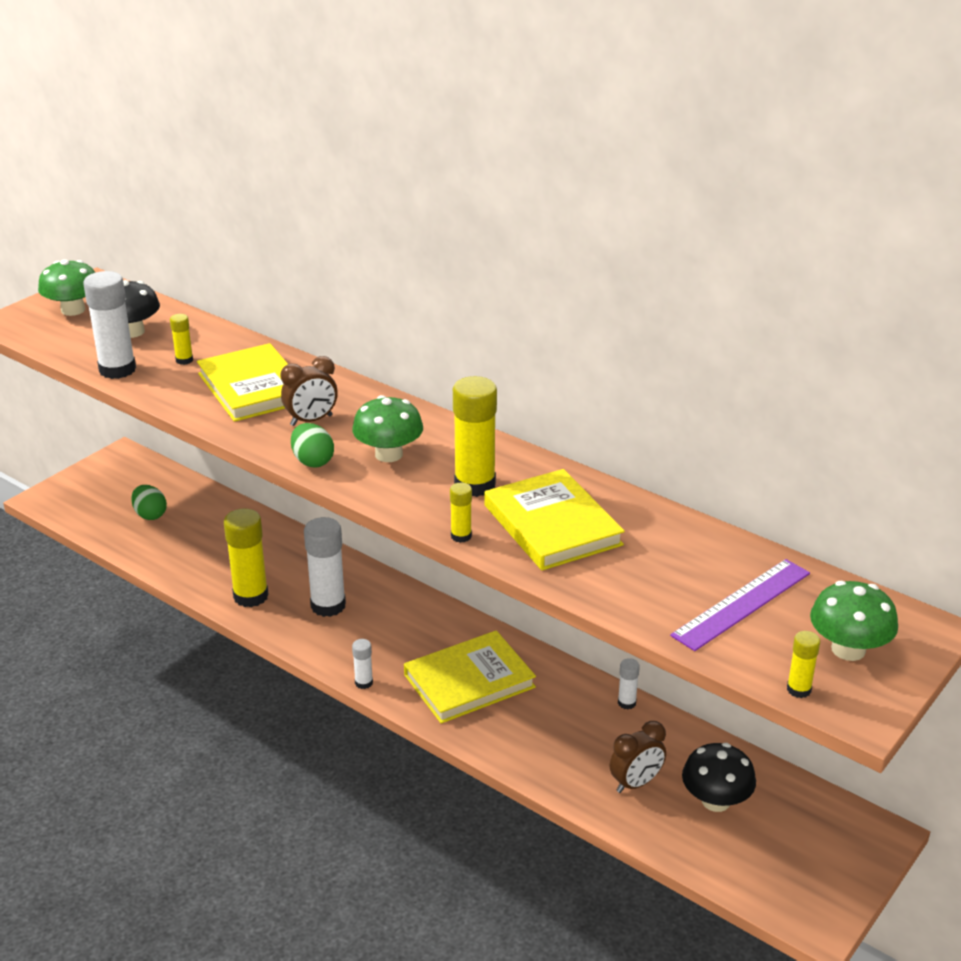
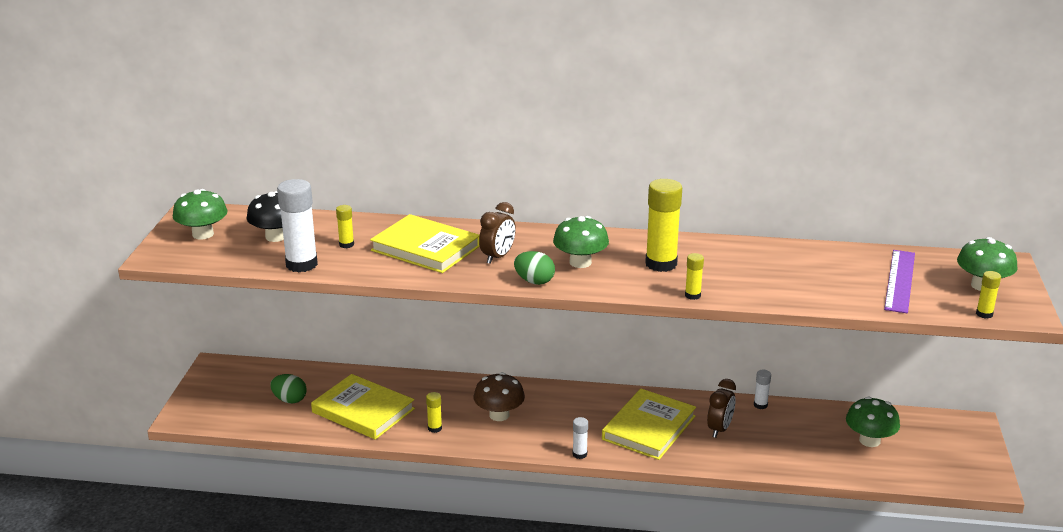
camera: 30 degrees left, 5 degrees down
yellow glue stick [224,508,269,607] -> yellow glue stick [426,392,442,433], size x0.49
white glue stick [304,517,346,617] -> brown mushroom [474,372,525,421]
yellow book [484,469,625,570] -> yellow book moved to [311,374,415,440]
brown clock [610,721,666,793] -> brown clock moved to [707,379,736,438]
black mushroom [682,743,756,812] -> green mushroom [846,396,900,447]

